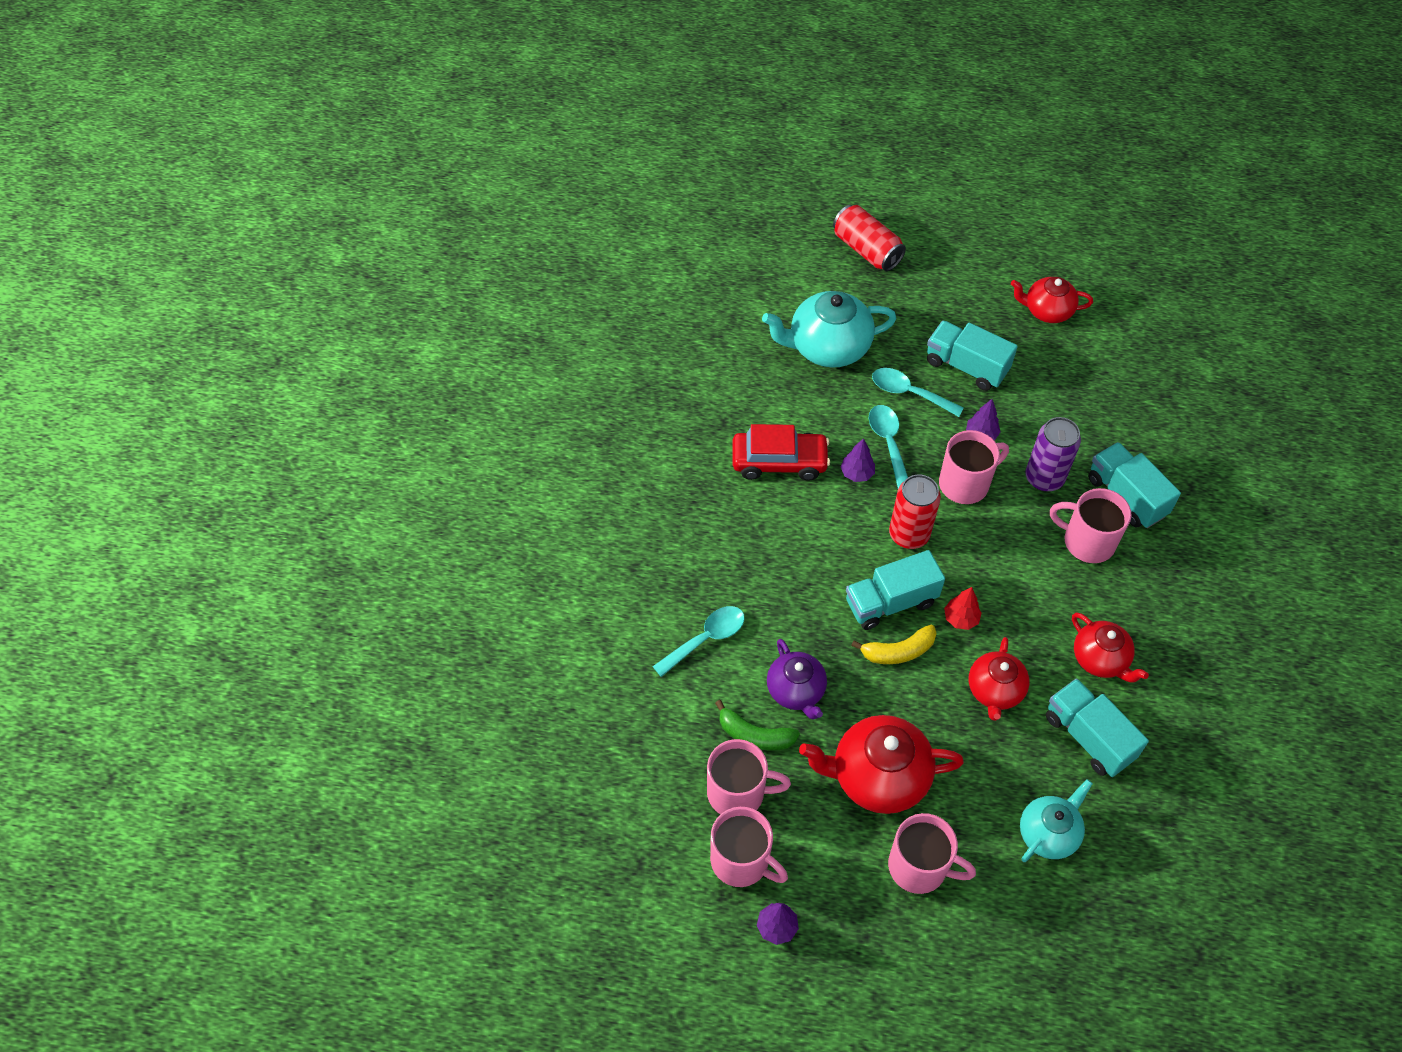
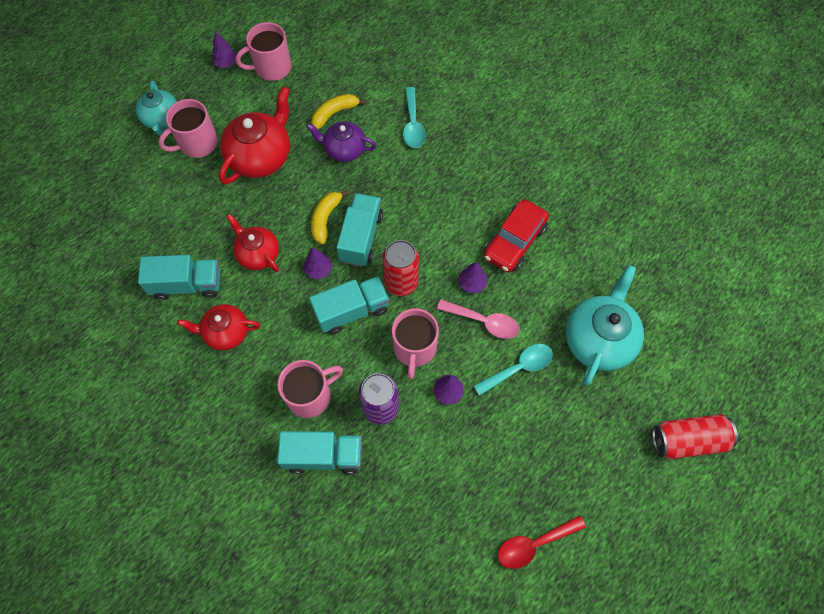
camera: 125 degrees right, 10 degrees up
pink mug [707,739,791,814] -> none
green banana [715,700,800,751] -> yellow banana [311,94,366,130]
turquoise spoon [869,405,908,488] -> pink spoon [437,299,520,339]
turquoise truck [927,320,1018,391] -> turquoise truck moved to [309,276,389,335]
red tree [944,587,982,630] -> purple tree [304,247,332,279]
red teapot [1011,277,1093,323] -> red spoon [498,516,586,569]
turquoise teapot [1020,779,1093,862] -> turquoise teapot moved to [136,80,177,135]

